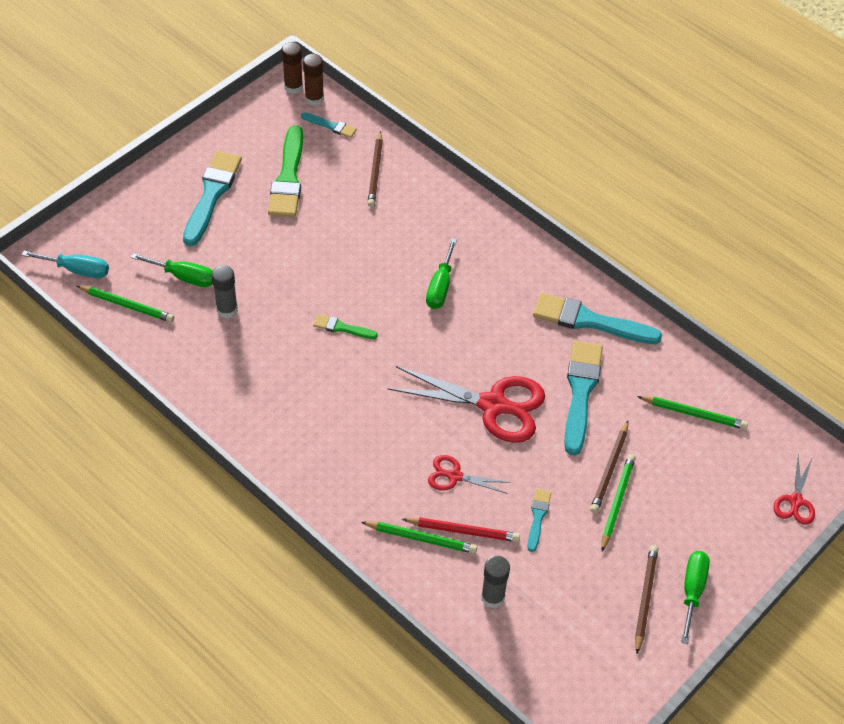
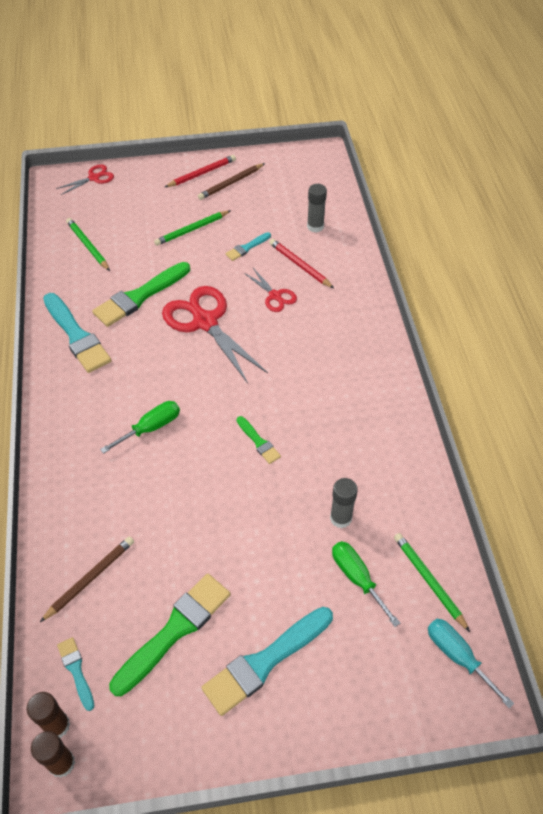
camera: 140 degrees left, 0 degrees up
green pencil [361,521,477,554] -> none
turquoise brush [564,341,603,456] -> green brush [92,262,190,327]
brown pencil [590,421,628,513] -> none
green screwdriver [681,551,710,644] -> red pencil [165,155,236,187]

